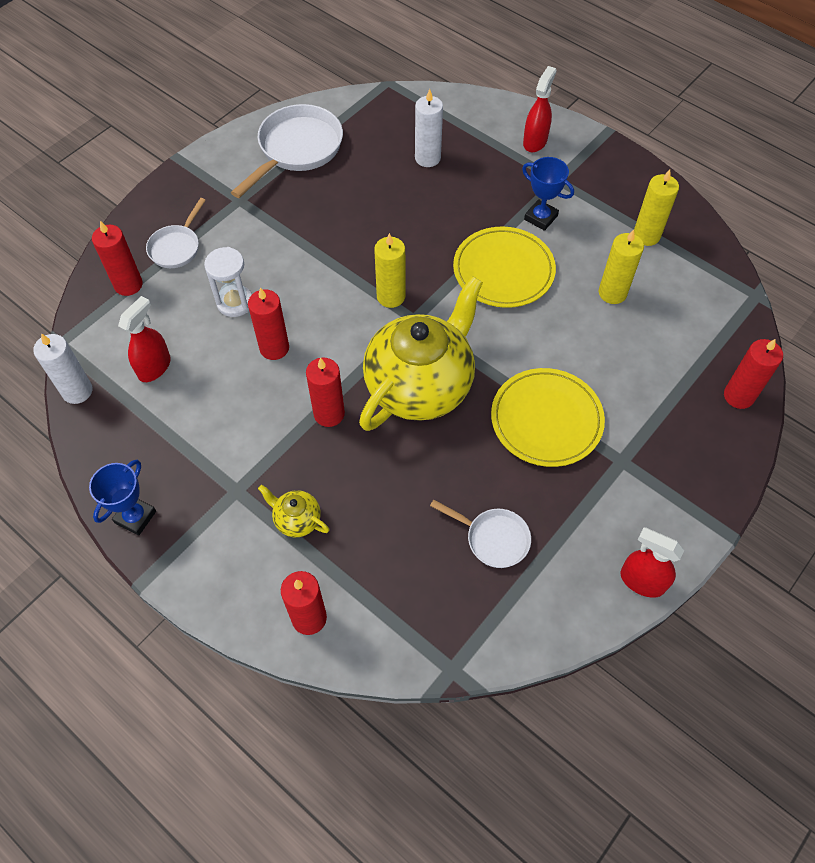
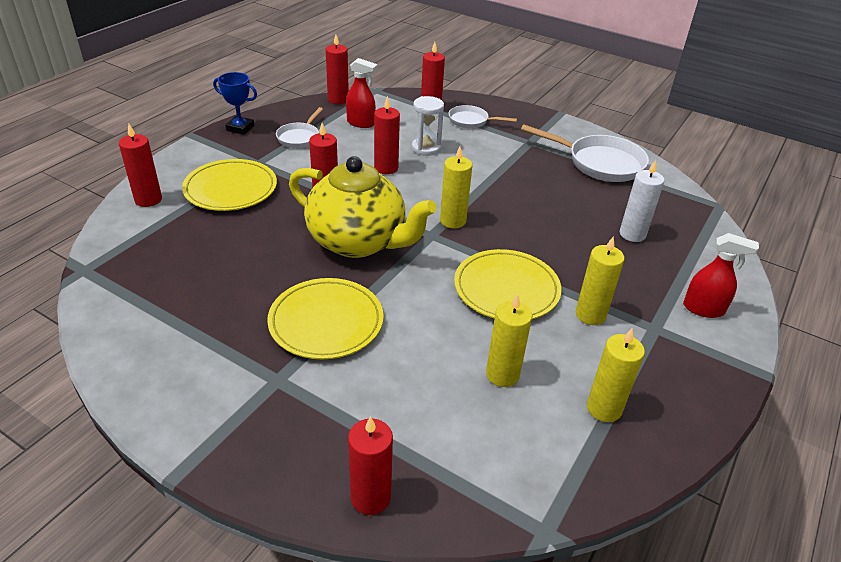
camera: 80 degrees right, 20 degrees down
white candle [33,334,92,404] -> red candle [326,35,349,104]
yellow teapot [258,485,329,537] -> yellow plate [182,159,277,211]
white pan [430,500,531,568] -> white pan moved to [276,107,323,148]
blue trophy [522,157,574,231] -> yellow candle [576,236,624,325]
red spray bottle [620,527,684,598] -> none

